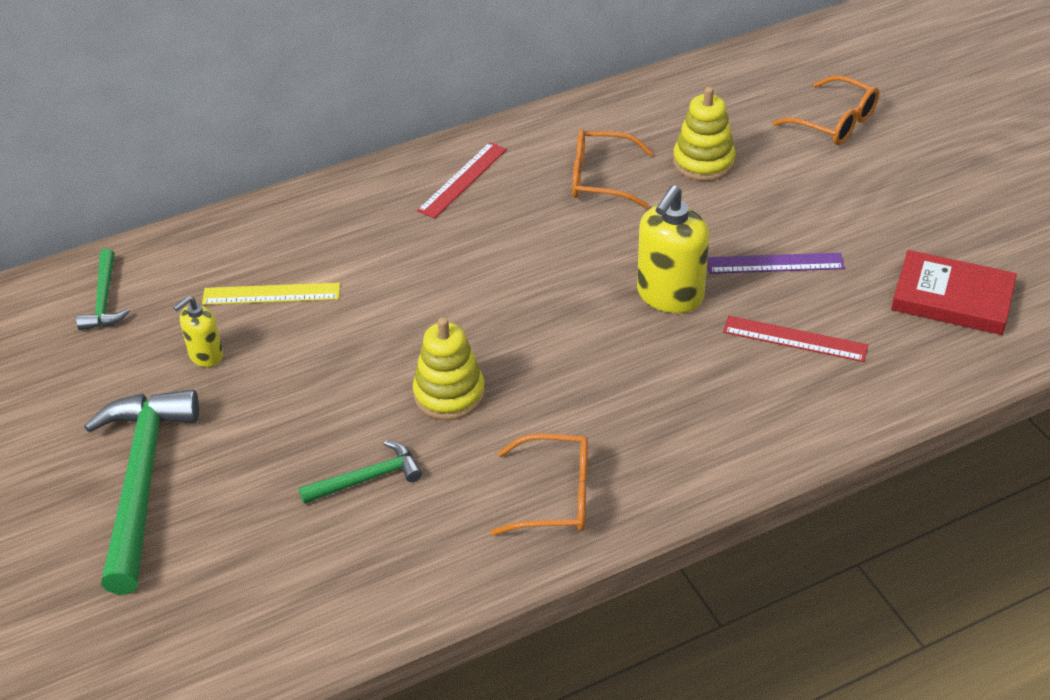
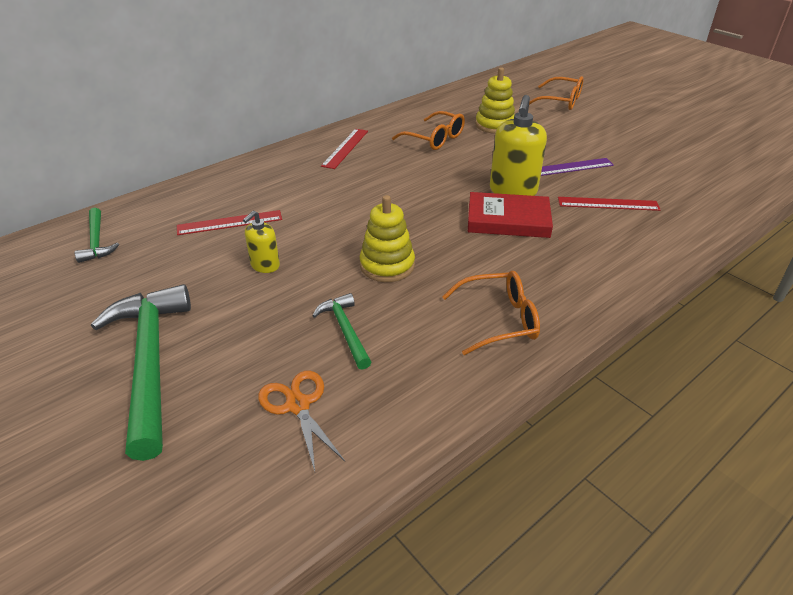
camera: 15 degrees left, 5 degrees down
yellow soap dispenser [173,296,223,367] -> yellow soap dispenser moved to [243,211,280,273]
yellow ruler [202,283,340,305] -> red ruler [177,210,282,235]
green hammer [299,441,422,504] -> green hammer turned 75 degrees counterclockwise [312,293,371,370]
orange glasses [572,129,653,208] -> orange glasses turned 135 degrees counterclockwise [392,111,465,150]
red book [891,250,1017,335] -> red book moved to [468,192,553,238]
none -> orange scissors [258,371,345,471]

